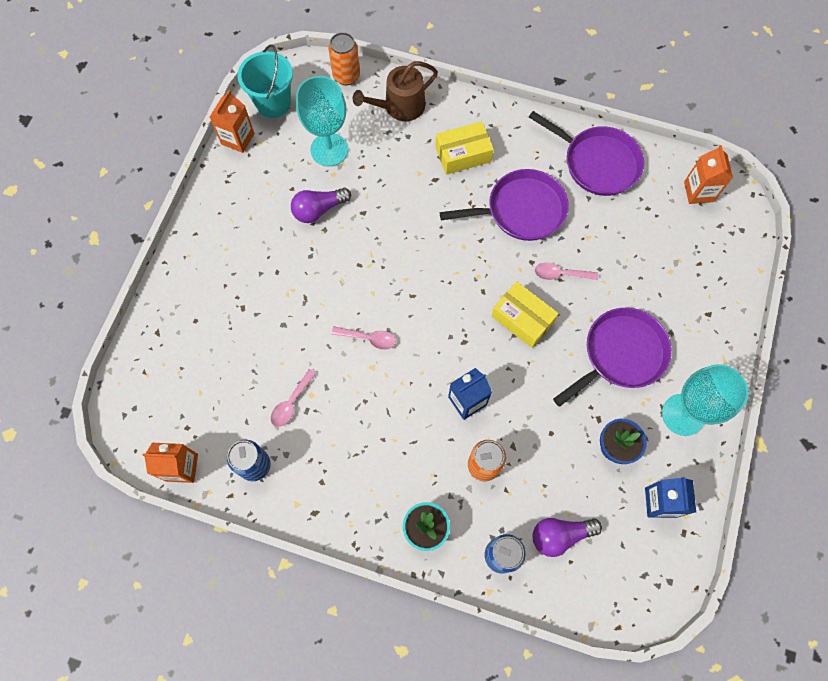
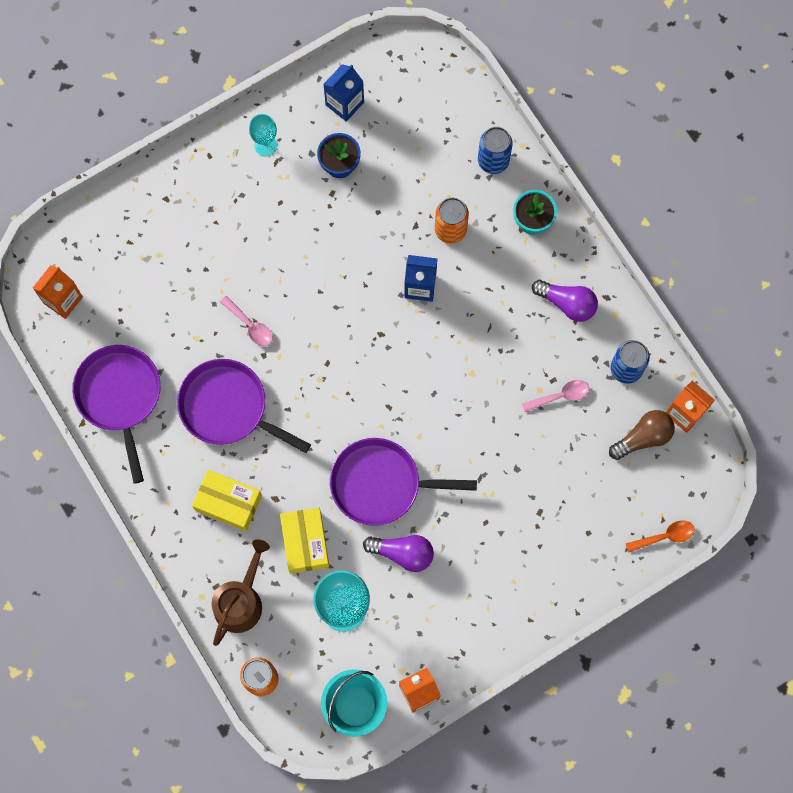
camera: 140 degrees left, 5 degrees up
pink spoon [332,326,396,350] -> none
brown watering can [353,61,438,121] -> brown watering can turned 75 degrees counterclockwise [212,539,270,646]
yellow box [491,282,559,348] -> yellow box moved to [280,508,329,574]
purple light bulb [532,518,602,557] -> purple light bulb moved to [532,280,598,322]
purple pan [553,308,672,407] -> purple pan moved to [330,438,477,526]
turquoise goblet [662,364,748,436] -> turquoise goblet [249,114,277,156], size x0.54
none -> brown light bulb [609,410,675,460]
none -> orange spoon [626,520,695,553]

